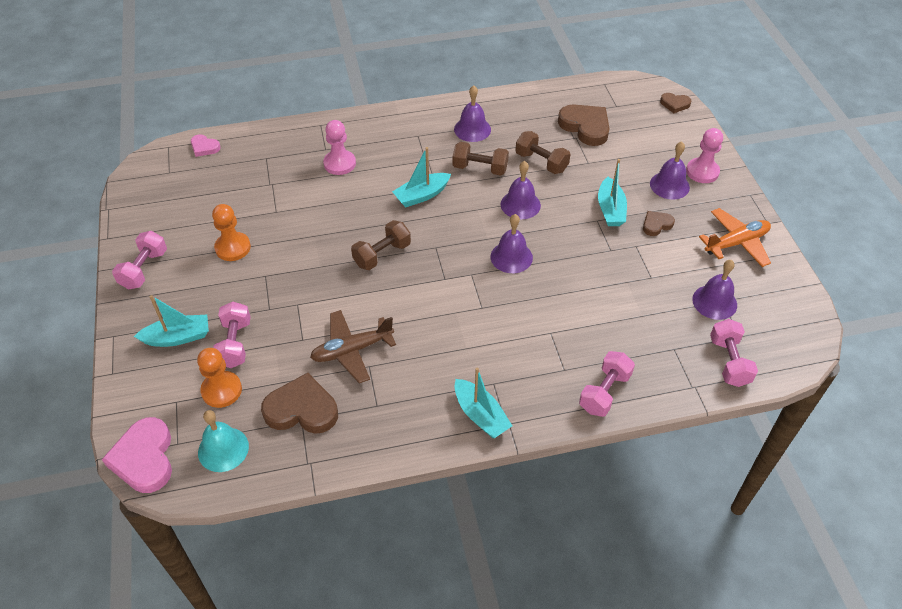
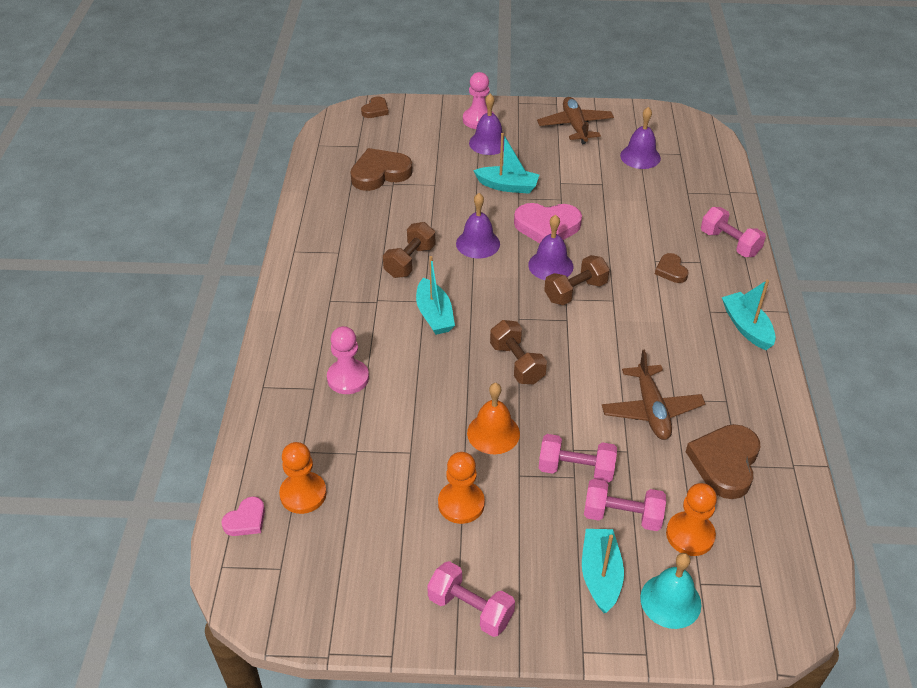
camera: 75 degrees left, 5 degrees down
pink heart [101,417,172,493] -> pink heart moved to [514,203,582,243]
turquoise bell [198,410,249,472] -> turquoise bell moved to [640,553,701,629]
purple bell [454,85,491,142] -> none
turquoise boat [454,367,512,438] -> turquoise boat turned 90 degrees counterclockwise [722,280,776,350]
brown dumbbell [515,131,570,174] -> brown dumbbell moved to [544,255,610,305]
brown heart [643,211,675,236] -> brown heart moved to [655,253,689,283]
orange plane [699,208,771,267] -> brown plane [537,97,614,145]
pink dumbbell [710,319,758,387] -> pink dumbbell moved to [539,434,617,483]
none -> orange pawn [279,442,327,514]
none -> orange bell [467,383,520,454]

